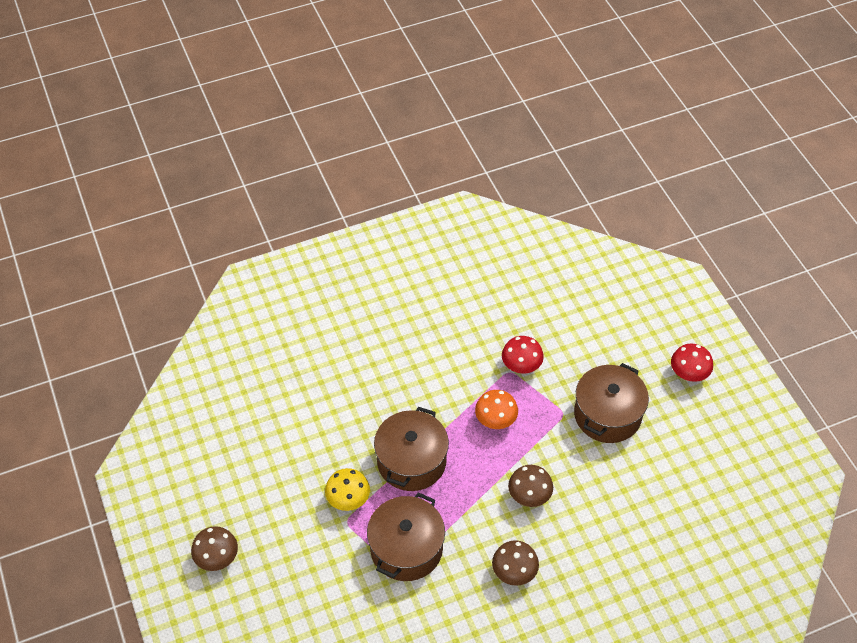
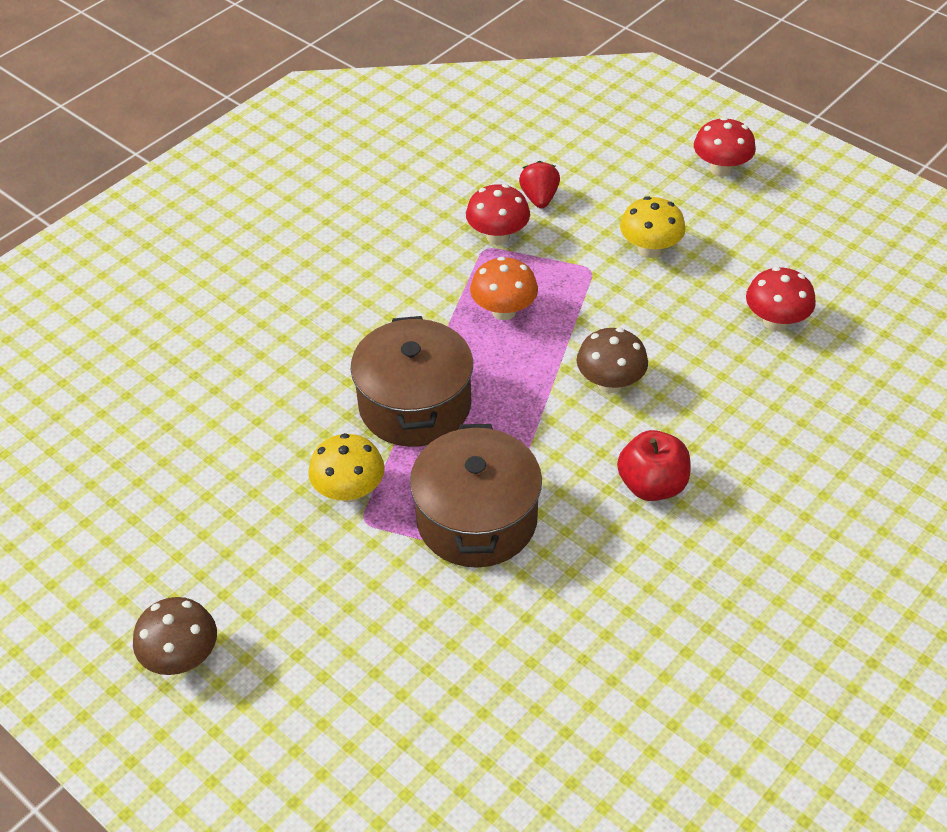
camera: 25 degrees left, 5 degrees down
brown mushroom [492,540,539,586] -> red apple [617,430,690,501]
brown pot [574,363,649,443] -> yellow mushroom [620,196,686,258]
none -> red strawberry [519,161,560,208]
none -> red mushroom [746,267,816,331]

